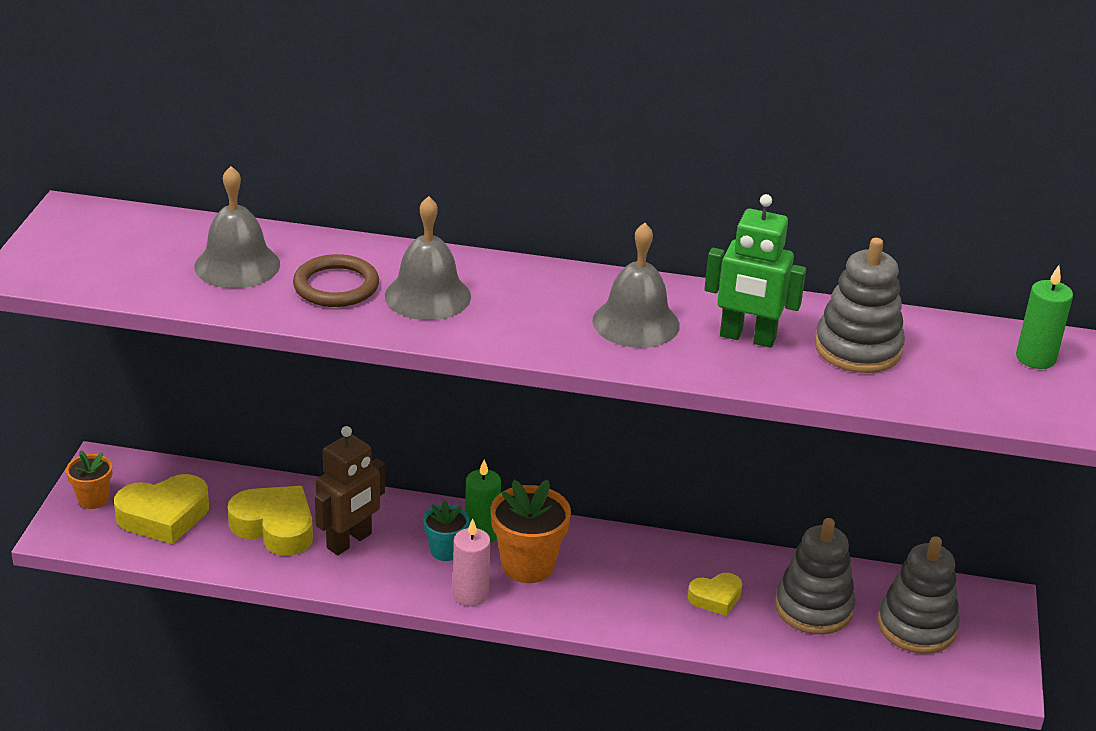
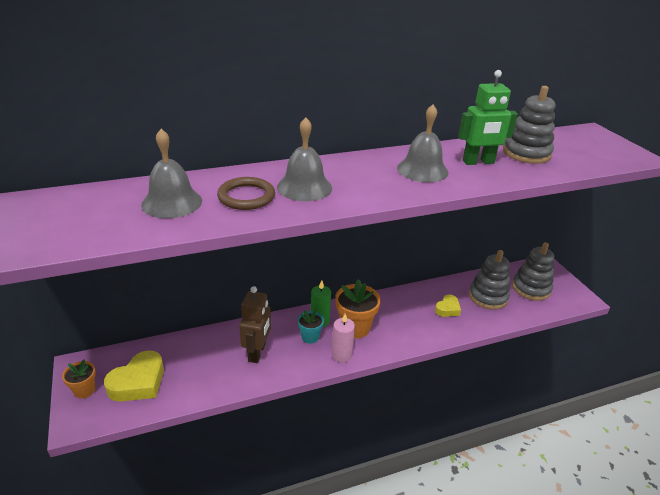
camera: 30 degrees left, 0 degrees up
yellow heart [228,486,313,556] -> none
green candle [1016,265,1073,369] -> none

